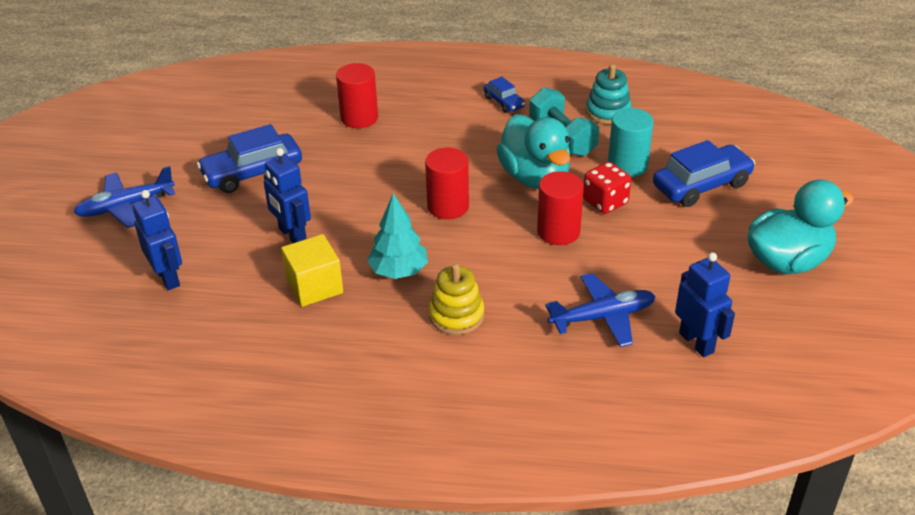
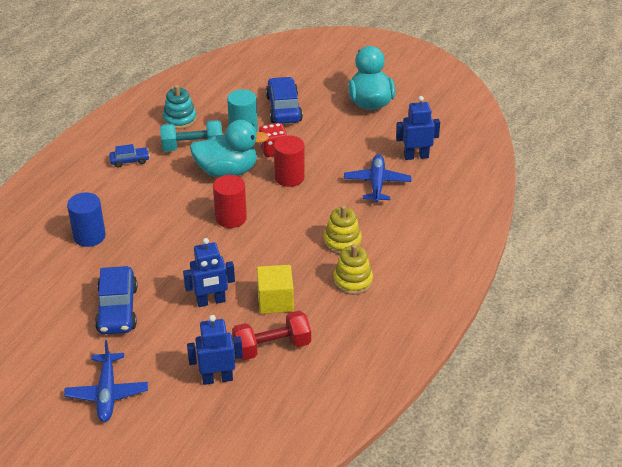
camera: 70 degrees left, 0 degrees up
red cylinder [336,63,378,128] -> blue cylinder [67,192,106,247]
turquoise tree [367,193,428,279] -> none
none -> red dumbbell [232,311,311,360]
none -> yellow stacking toy [333,244,373,295]

